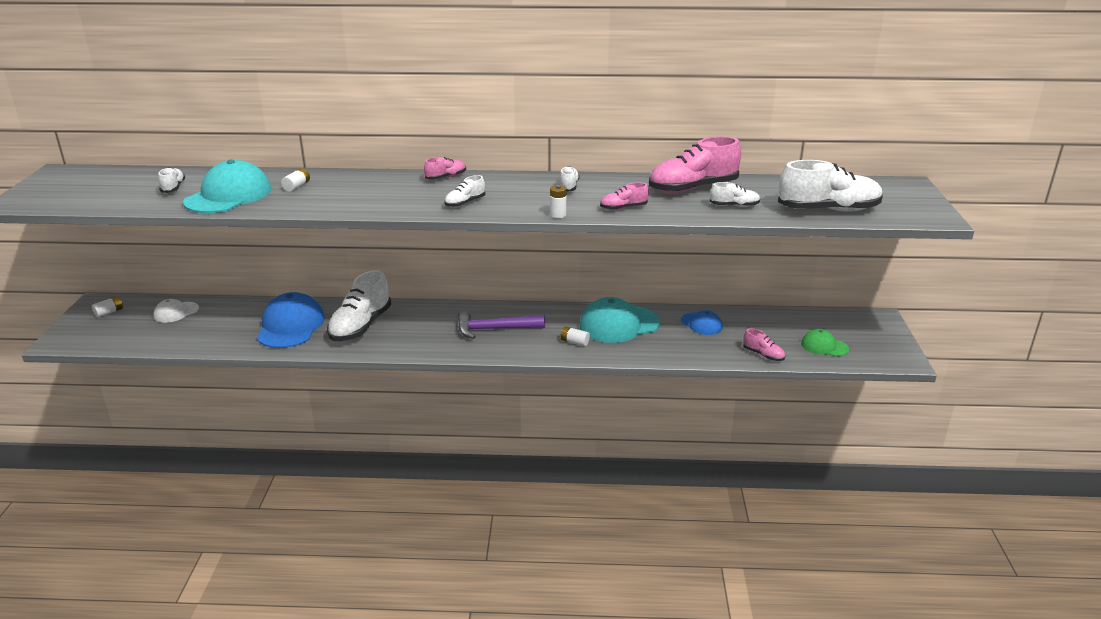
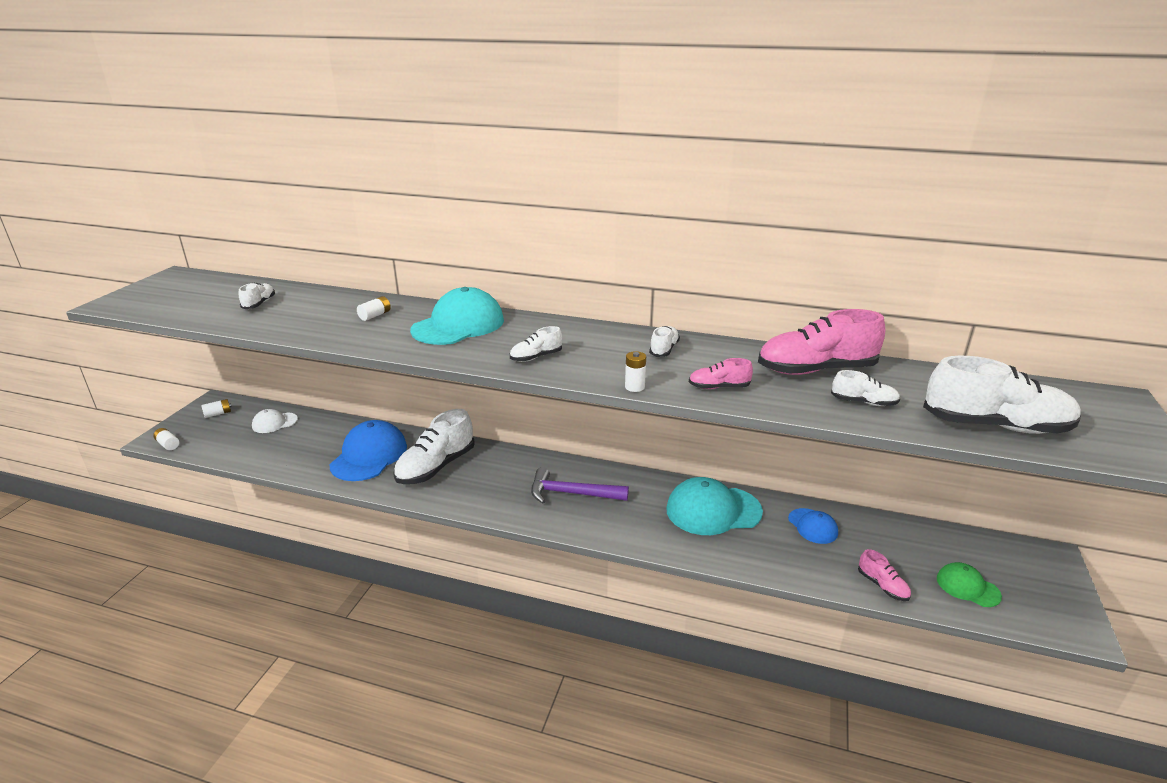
camera: 15 degrees right, 0 degrees up
turquoise cap [183,159,271,213] -> turquoise cap moved to [410,287,504,345]
pink shoe [424,157,466,180] -> none
white battery [560,326,590,346] -> white battery moved to [153,428,179,450]

